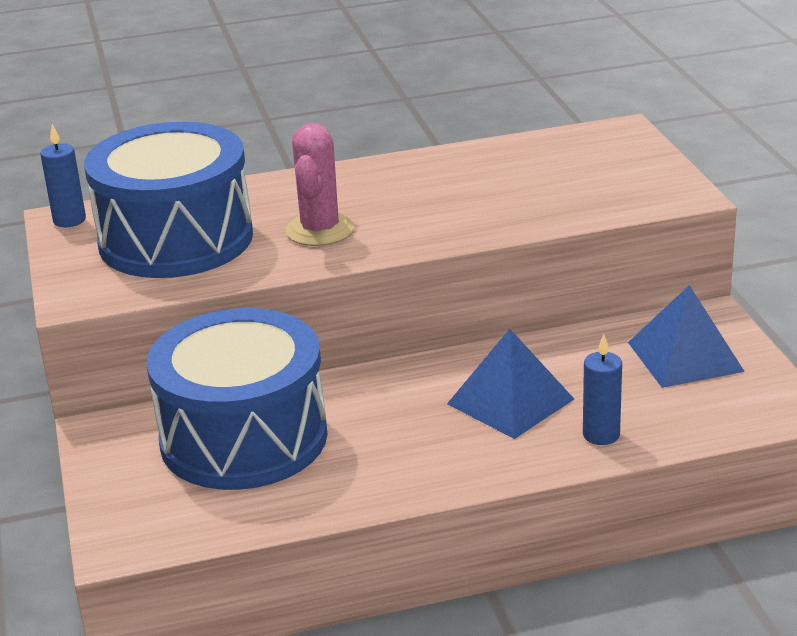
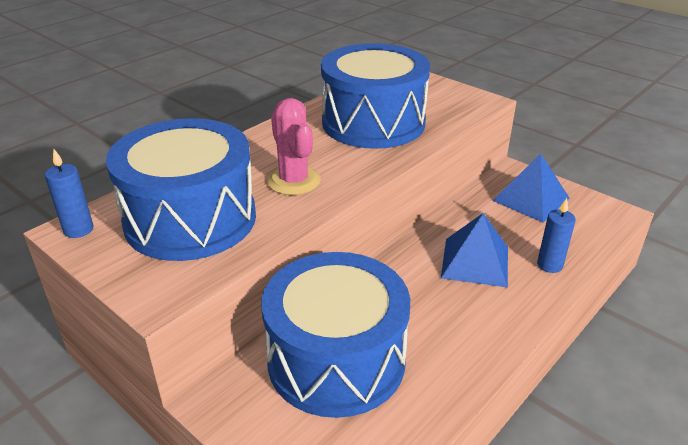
camera: 35 degrees left, 5 degrees up
none -> blue drum [321,43,430,149]

